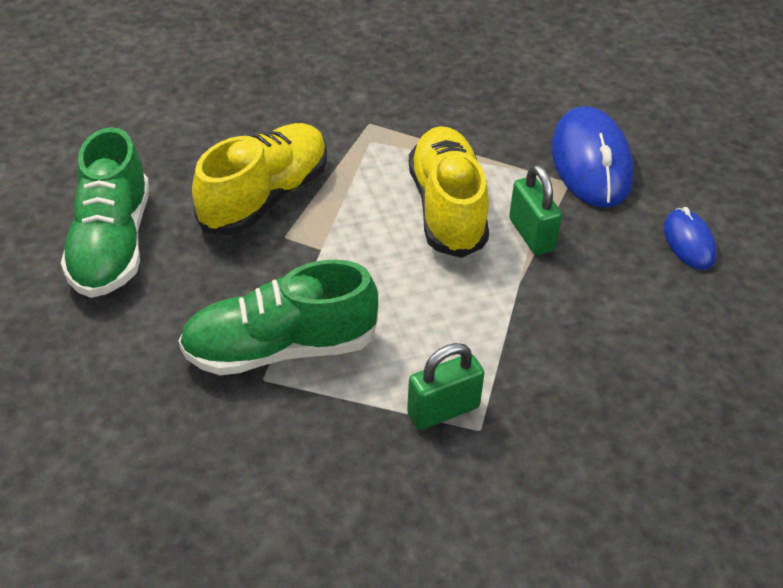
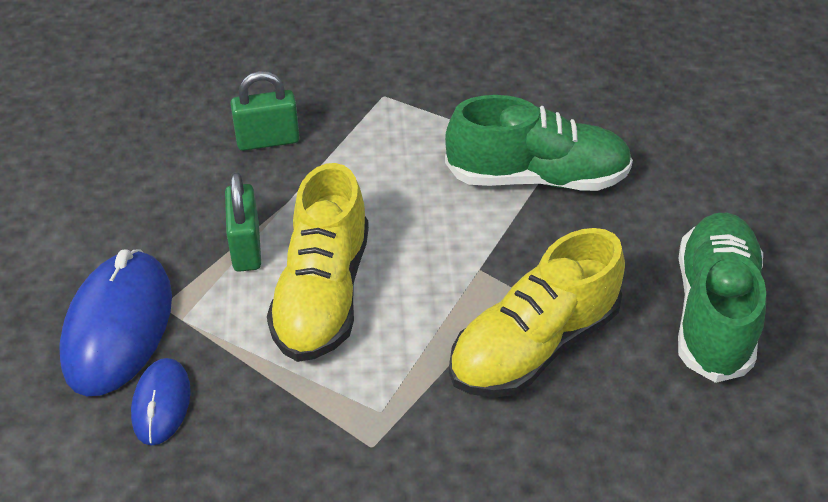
camera: 165 degrees left, 0 degrees up
green padlock [407,343,484,430] -> green padlock moved to [230,71,299,151]
blue mouse [664,207,717,270] -> blue mouse moved to [131,358,191,446]

